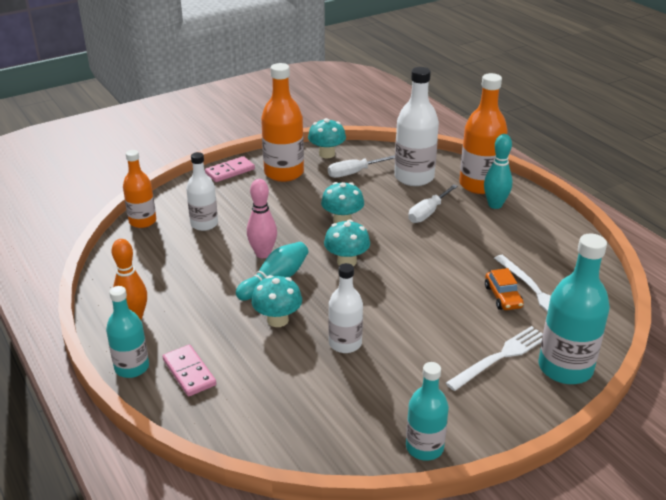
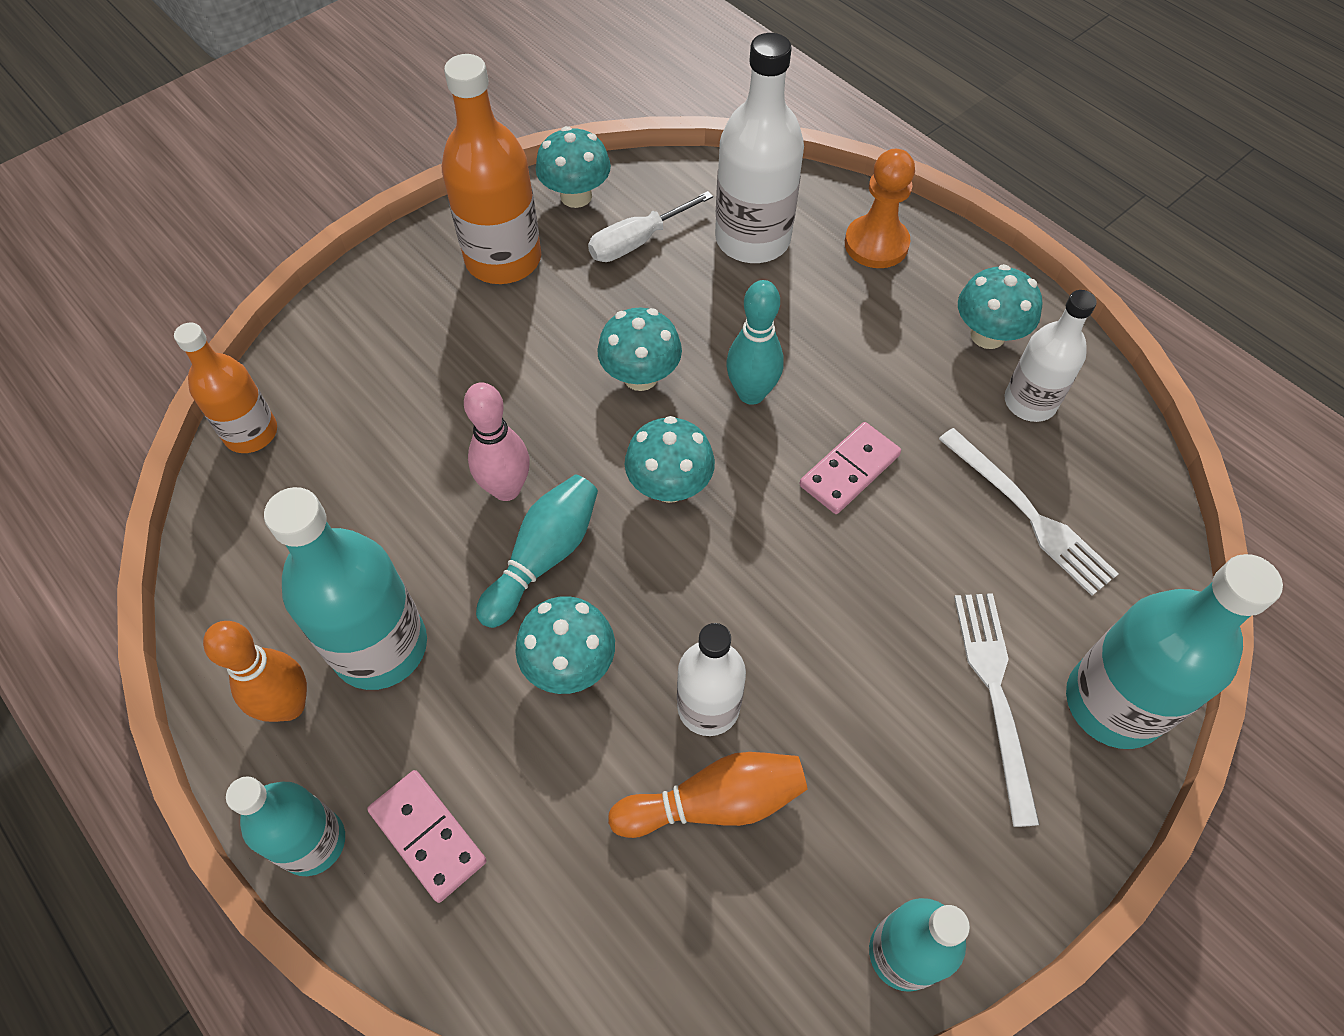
camera: 10 degrees left, 25 degrees up
white bottle [186,152,218,231] -> white bottle moved to [1004,290,1097,422]
pink domino [205,156,255,182] -> pink domino moved to [800,422,901,514]
white screwdriver [408,184,458,223] -> none
white fork [446,326,543,391] -> white fork turned 45 degrees counterclockwise [954,593,1040,827]
orange bottle [459,73,508,194] -> orange pawn [845,149,915,268]
turquoise bowling pin [484,134,512,209] -> turquoise bowling pin moved to [726,280,784,405]
orange car [485,268,524,310] -> none
none -> turquoise bottle [264,487,427,690]
none -> orange bowling pin [608,752,808,838]
none -> turquoise mushroom [958,264,1042,349]

